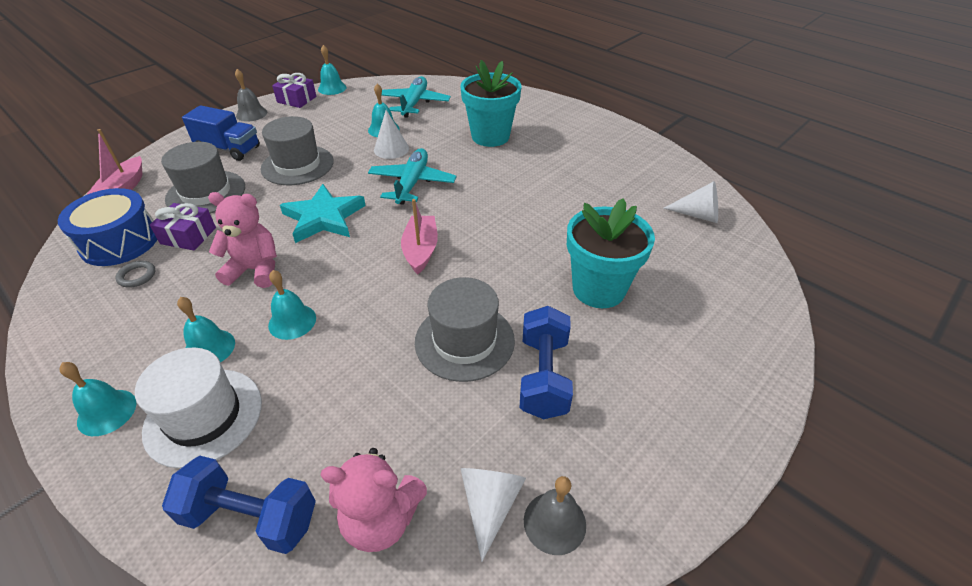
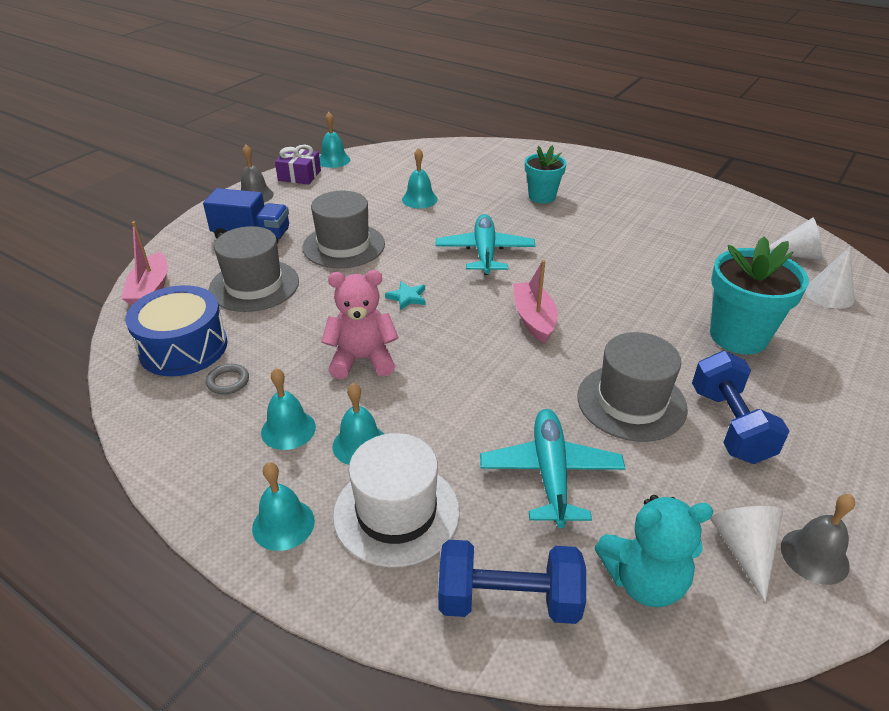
camera: 10 degrees left, 5 degrees down
purple gift [150,203,216,250] -> none
turquoise bell [268,270,316,340] -> turquoise bell moved to [261,368,316,450]
turquoise star [280,184,366,243] -> turquoise star [385,281,426,310], size x0.45
pink teddy bear [321,448,427,552] -> turquoise teddy bear [594,495,714,607]
white cone [374,110,409,159] -> white cone moved to [805,247,855,309]
turquoise plane [381,76,451,118] -> turquoise plane moved to [480,409,625,528]
turquoise flower pot [460,60,521,147] -> turquoise flower pot [525,145,567,203], size x0.63

